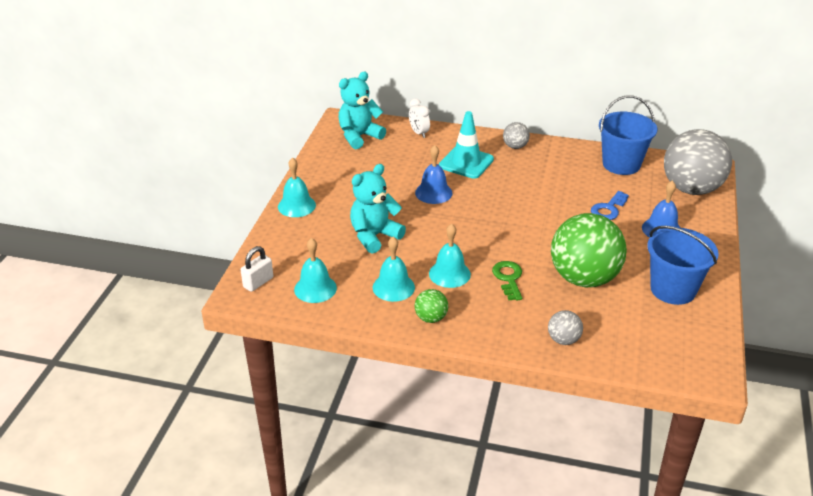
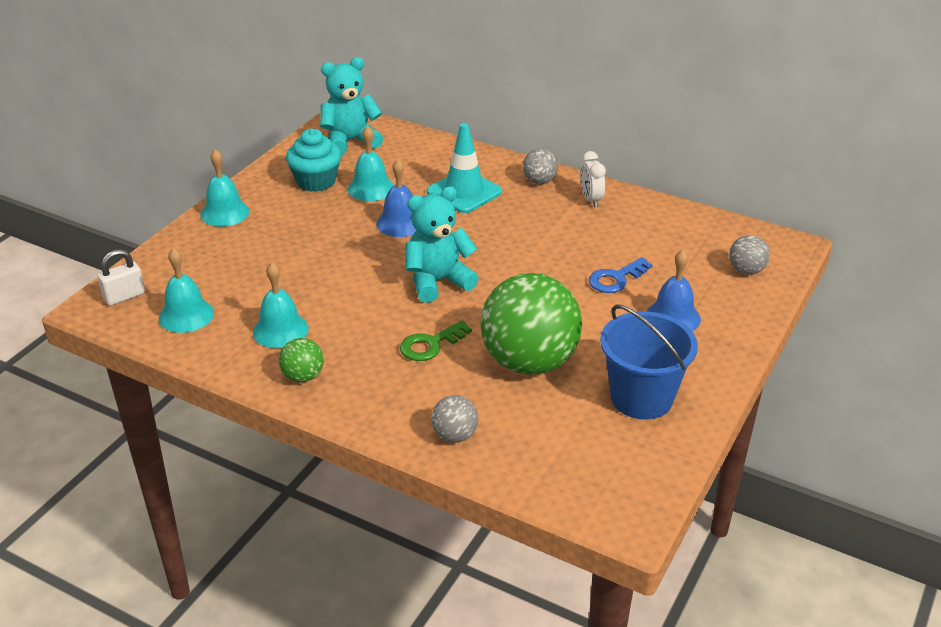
camera: 15 degrees right, 0 degrees up
turquoise teddy bear [350,164,406,254] -> turquoise teddy bear moved to [405,186,479,303]
white clock [409,99,430,138] -> white clock moved to [580,151,606,207]
turquoise bell [429,224,471,288] -> turquoise bell moved to [348,126,394,201]
green key [492,261,522,300] -> green key turned 135 degrees counterclockwise [400,320,472,361]
blue bucket [599,95,657,175] -> none
grey ball [664,129,732,195] -> grey ball [729,235,770,275], size x0.44
none -> turquoise cupcake [286,129,341,192]

